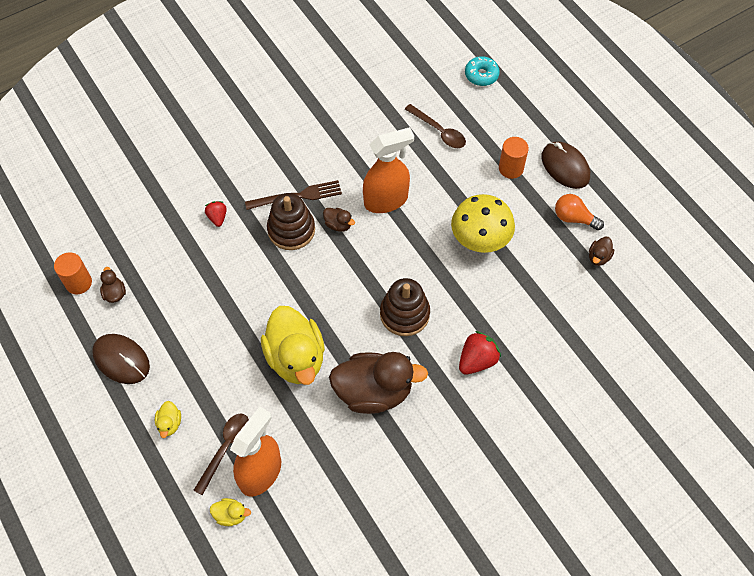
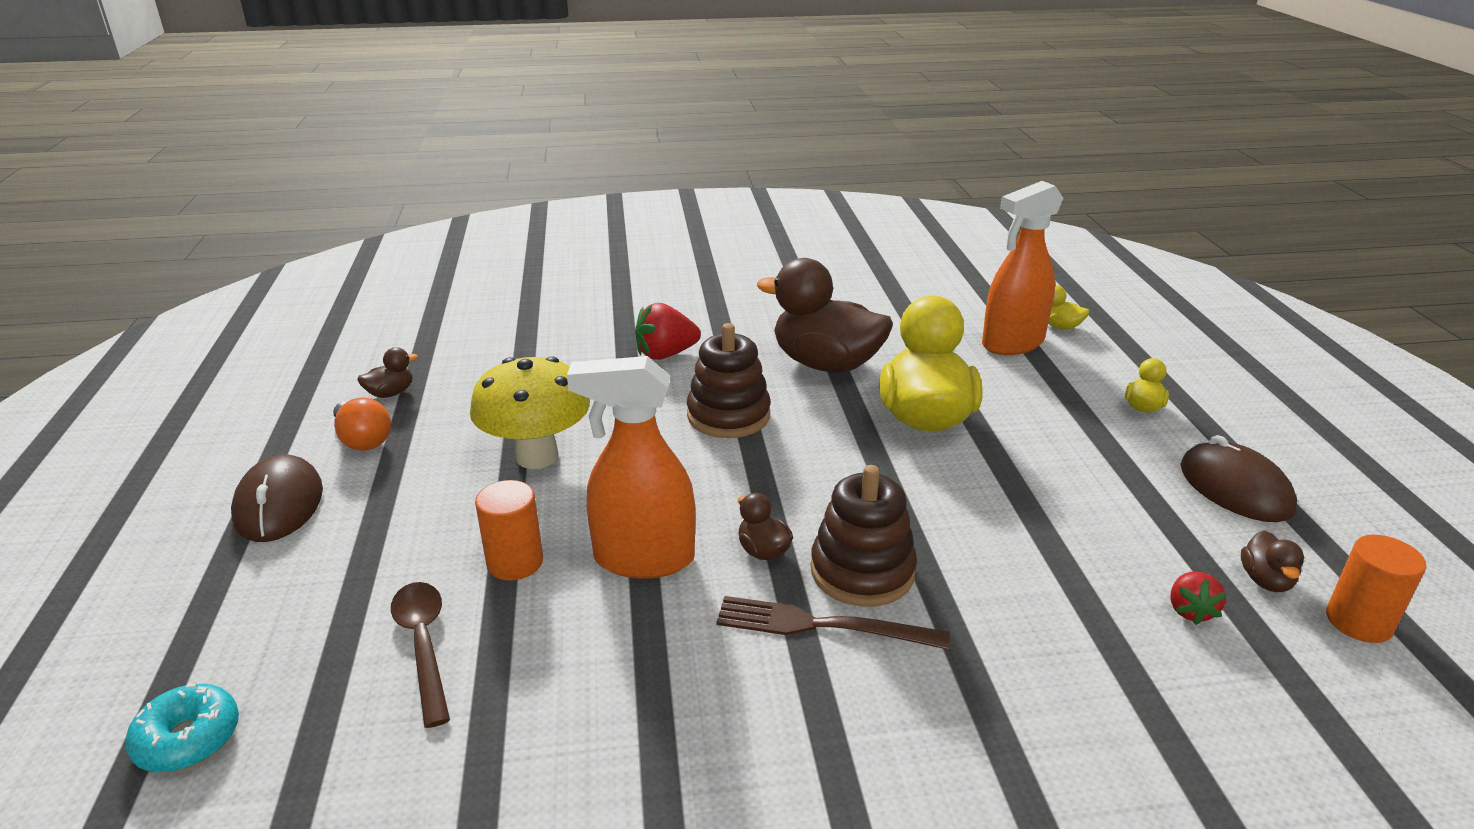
camera: 155 degrees left, 30 degrees down
brown spoon [193,414,249,495] -> none
red strawberry [205,201,227,227] -> red strawberry moved to [1171,572,1227,625]
orange cylinder [499,137,529,179] -> orange cylinder moved to [475,480,543,581]

